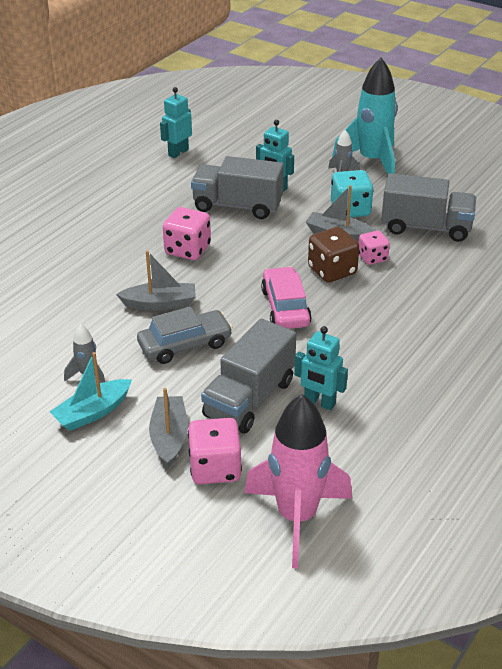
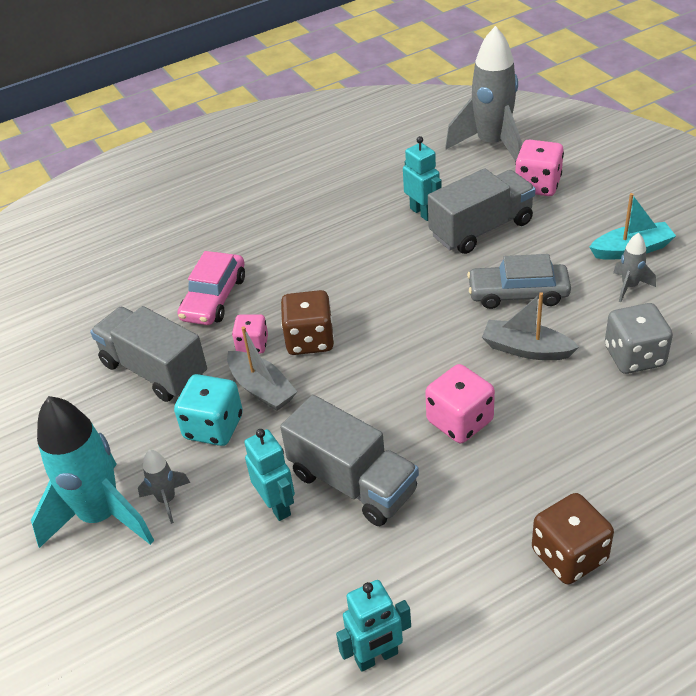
camera: 150 degrees left, 5 degrees up
grey boat [149,388,188,468] -> none
pink rocket [244,394,352,568] -> grey rocket [445,26,522,162]
pink car [261,267,312,329] -> pink car moved to [177,251,245,325]
none -> brown dice [532,493,614,584]
none -> grey dice [605,303,673,374]

